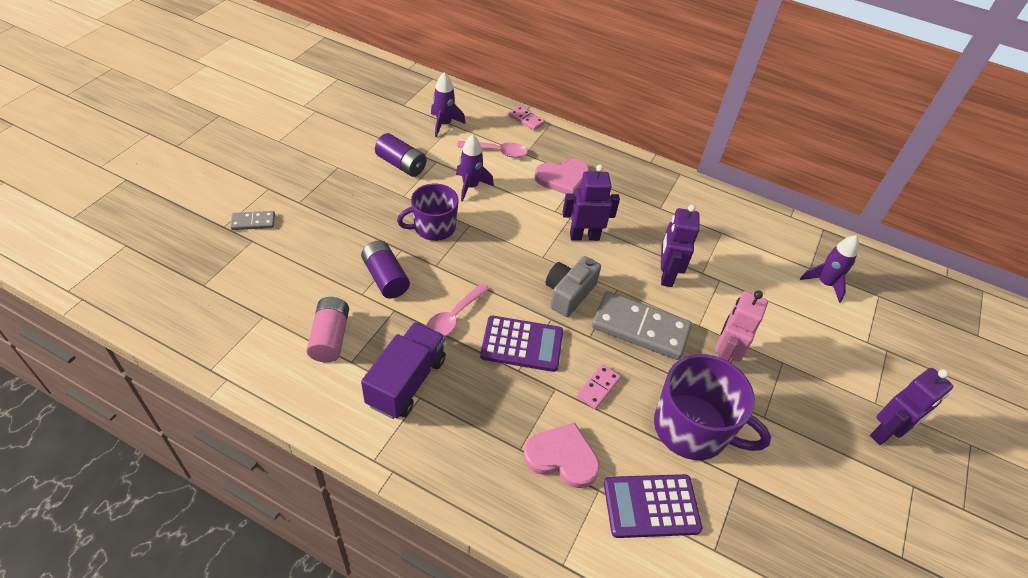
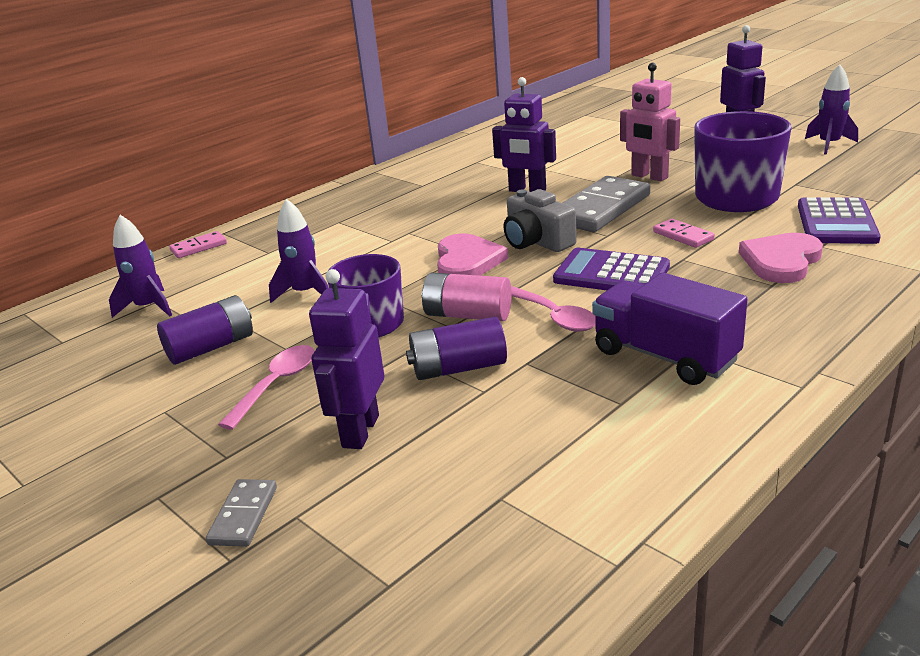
camera: 65 degrees left, 20 degrees down
pink battery [306,297,349,363] -> pink battery moved to [422,273,512,321]
pink spoon [457,141,528,158] -> pink spoon moved to [218,345,315,430]
purple calculator [480,316,563,372] -> purple calculator turned 90 degrees counterclockwise [553,248,670,290]
pink heart [535,159,589,194] -> pink heart moved to [437,234,508,276]
purple robot [562,165,620,241] -> purple robot moved to [309,269,384,449]
purple rocket [800,235,859,303] -> purple rocket moved to [805,64,858,155]

